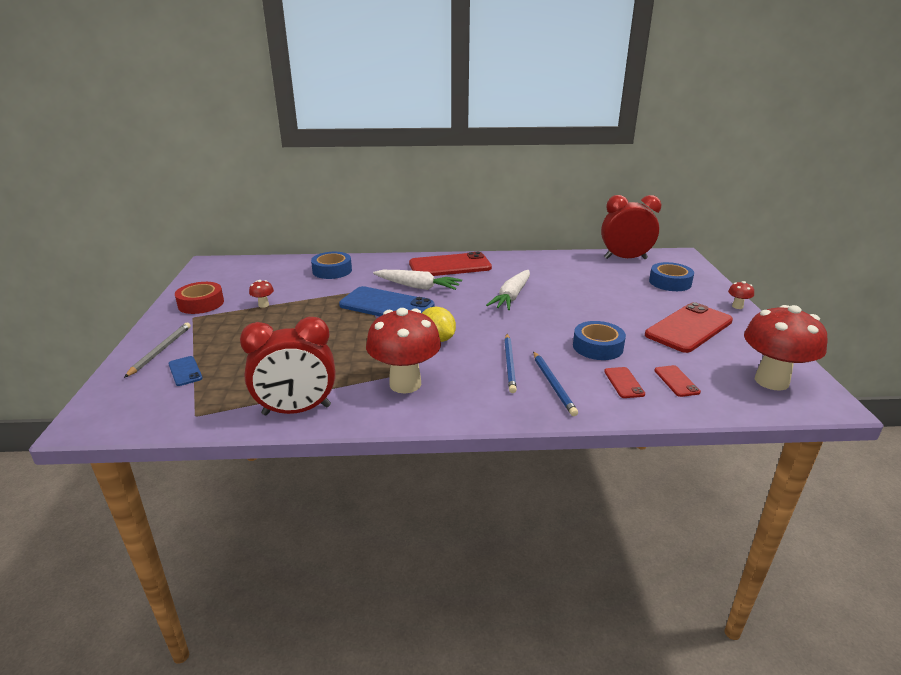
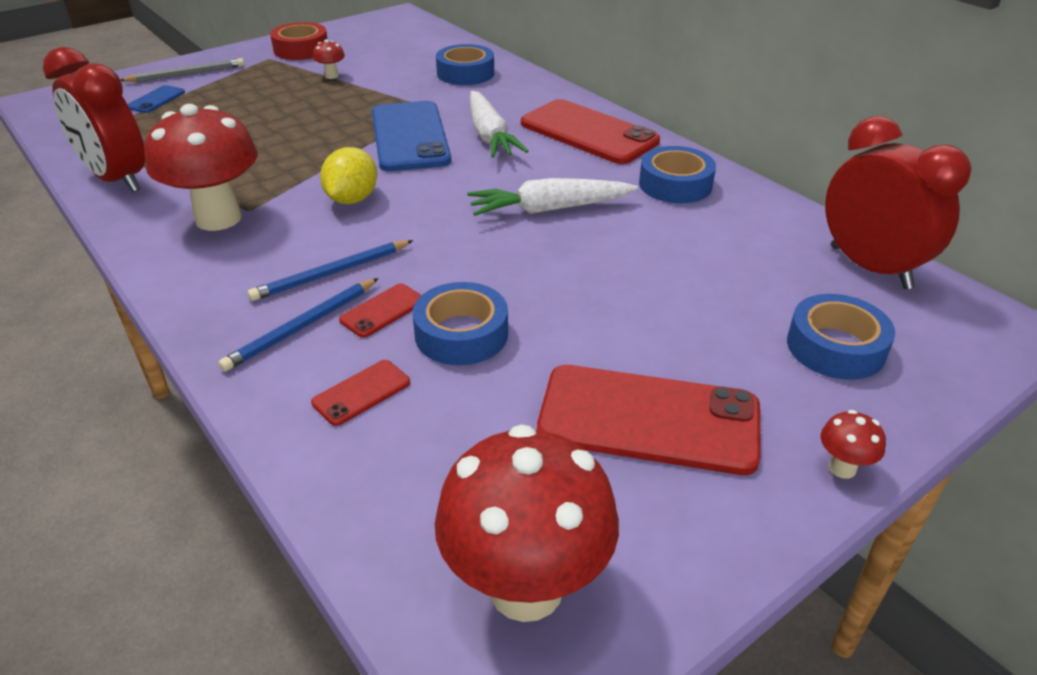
camera: 55 degrees right, 10 degrees up
red phone [654,365,701,397] -> red phone moved to [339,283,421,338]
none -> blue tape [639,146,716,203]

